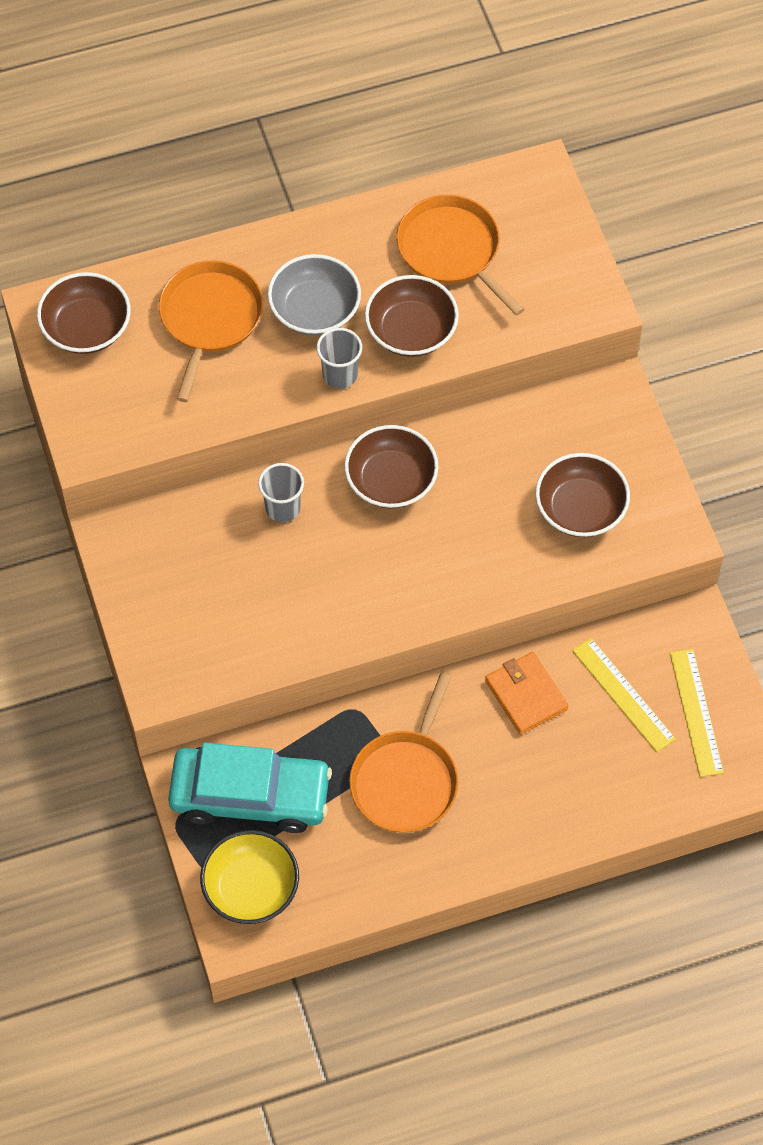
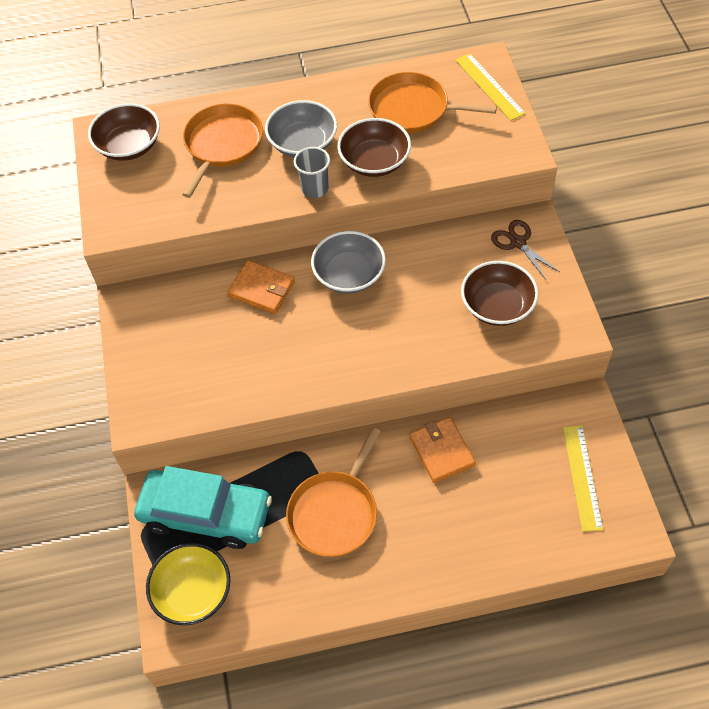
camera: 10 degrees right, 5 degrees down
grey cup [258,463,304,522] -> orange wallet [227,260,295,314]
brown bowl [344,425,438,508] -> grey bowl [311,231,386,294]
orange pan [396,195,524,316] -> orange pan turned 45 degrees counterclockwise [368,72,497,133]
yellow ruler [572,638,676,752] -> yellow ruler moved to [456,53,526,121]
none -> brown scissors [491,220,560,280]

